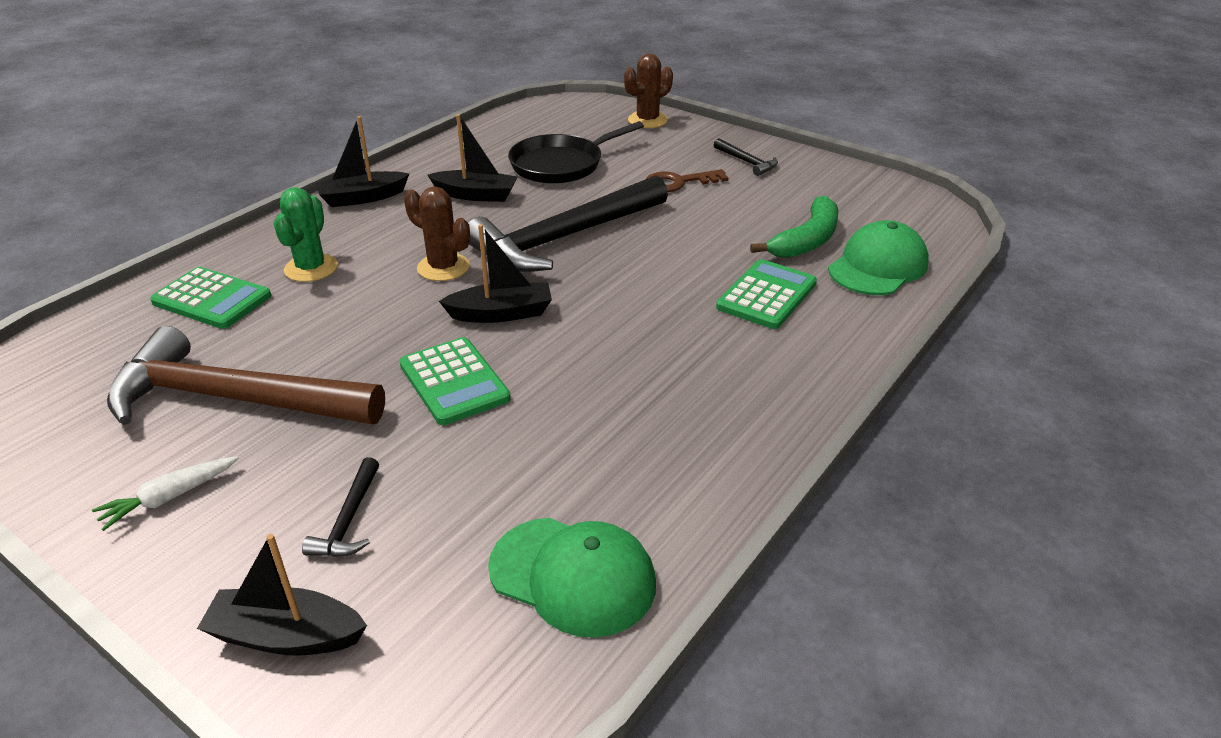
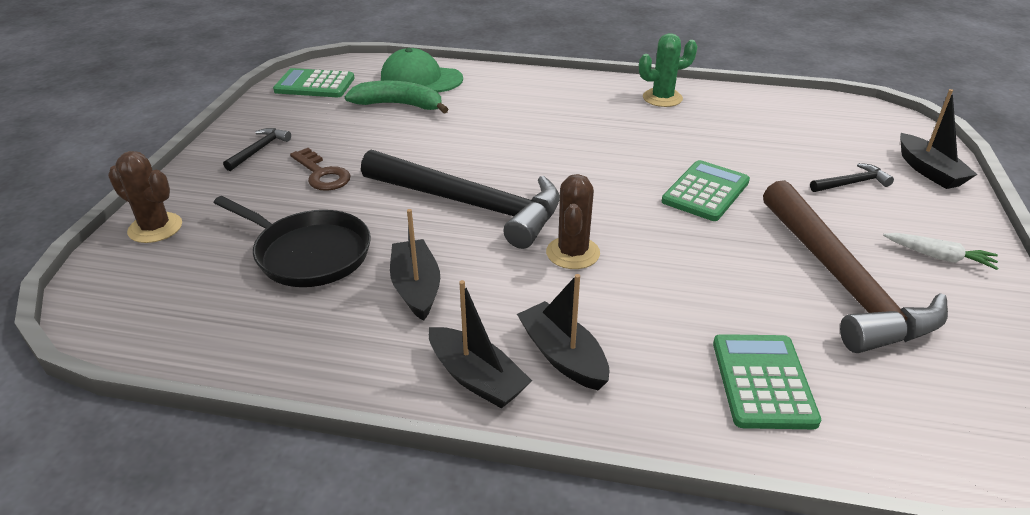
camera: 115 degrees left, 0 degrees up
green cactus [274,187,338,282] -> green cactus moved to [639,33,698,107]
black boat [439,224,552,323] -> black boat moved to [517,274,609,390]
green cap [488,518,656,638] -> none
green calculator [716,259,817,329] -> green calculator moved to [273,68,355,97]

